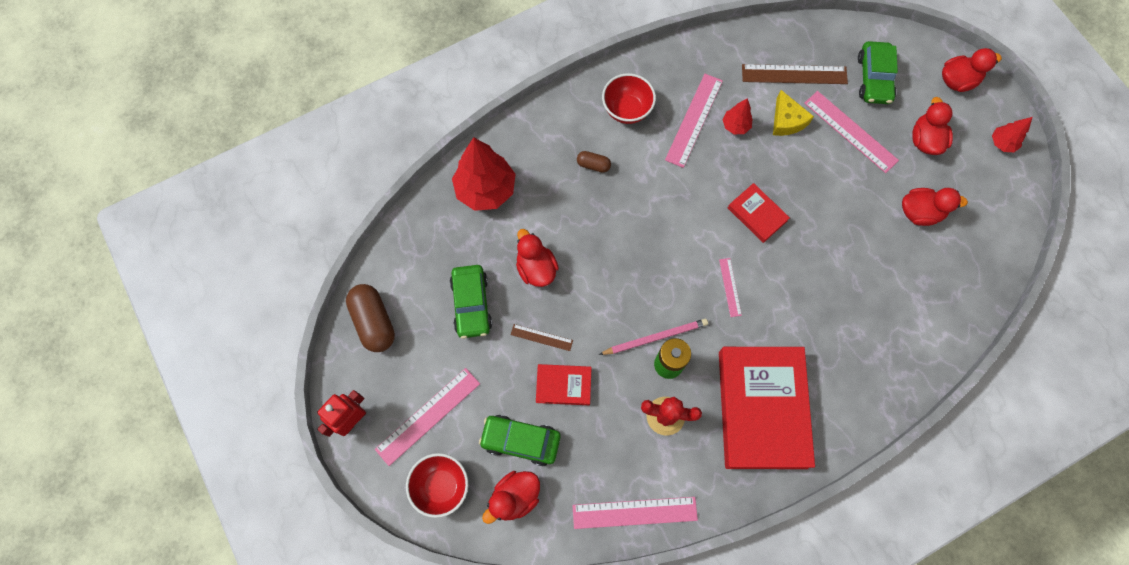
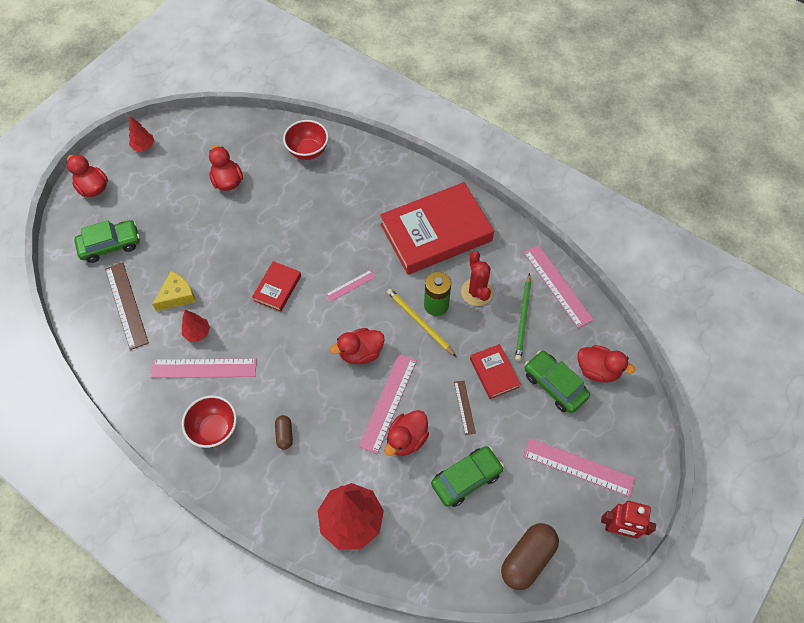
camera: 115 degrees left, 10 degrees down
red bowl [406,453,468,518] -> red bowl moved to [283,120,329,160]
green car [479,415,561,466] -> green car turned 150 degrees clockwise [524,350,590,413]
pink pencil [599,319,708,355] -> yellow pencil [387,288,456,356]
pink ruler [804,91,899,173] -> pink ruler moved to [359,354,417,454]
red duck [912,97,953,155] -> red duck moved to [330,328,385,364]
none -> green pencil [515,273,531,361]

